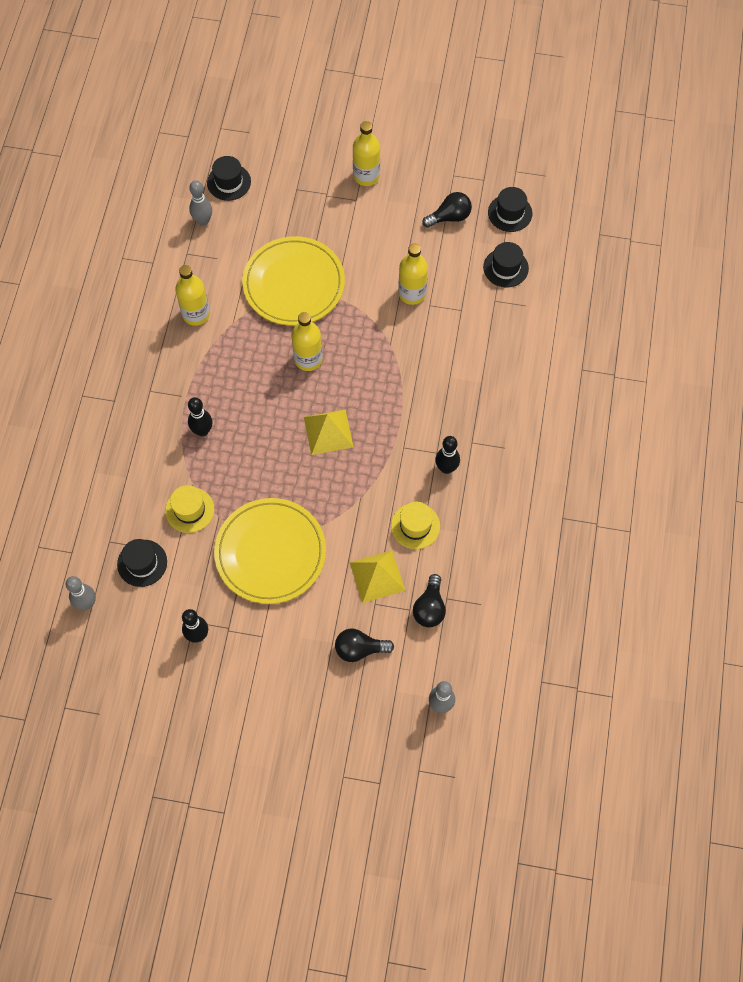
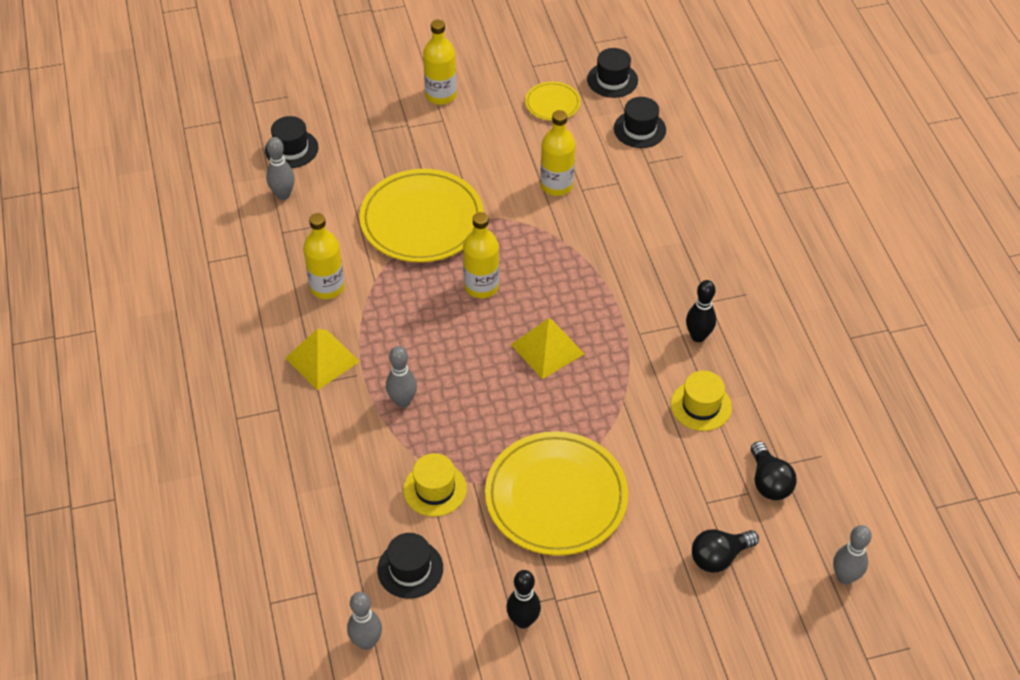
camera: 25 degrees left, 15 degrees down
black bowling pin [188,397,213,437] -> grey bowling pin [386,346,417,408]
yellow pyramid [349,550,405,603] -> yellow pyramid moved to [286,329,360,391]
black light bulb [422,192,472,228] -> yellow plate [525,82,581,121]

